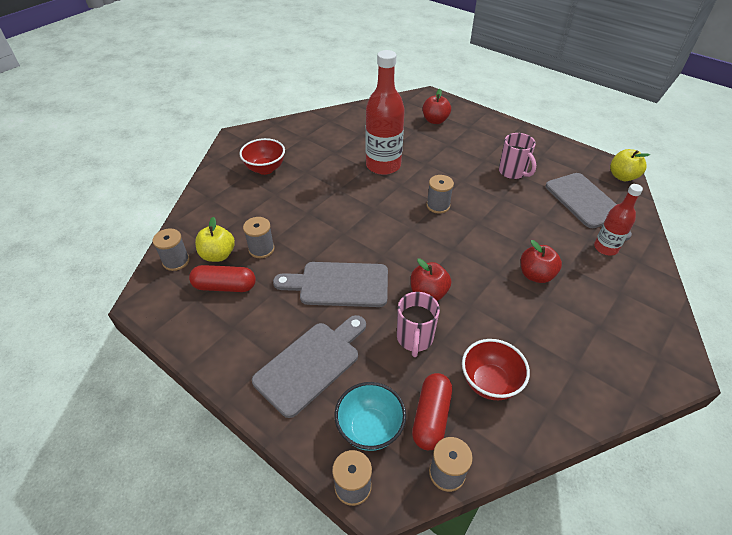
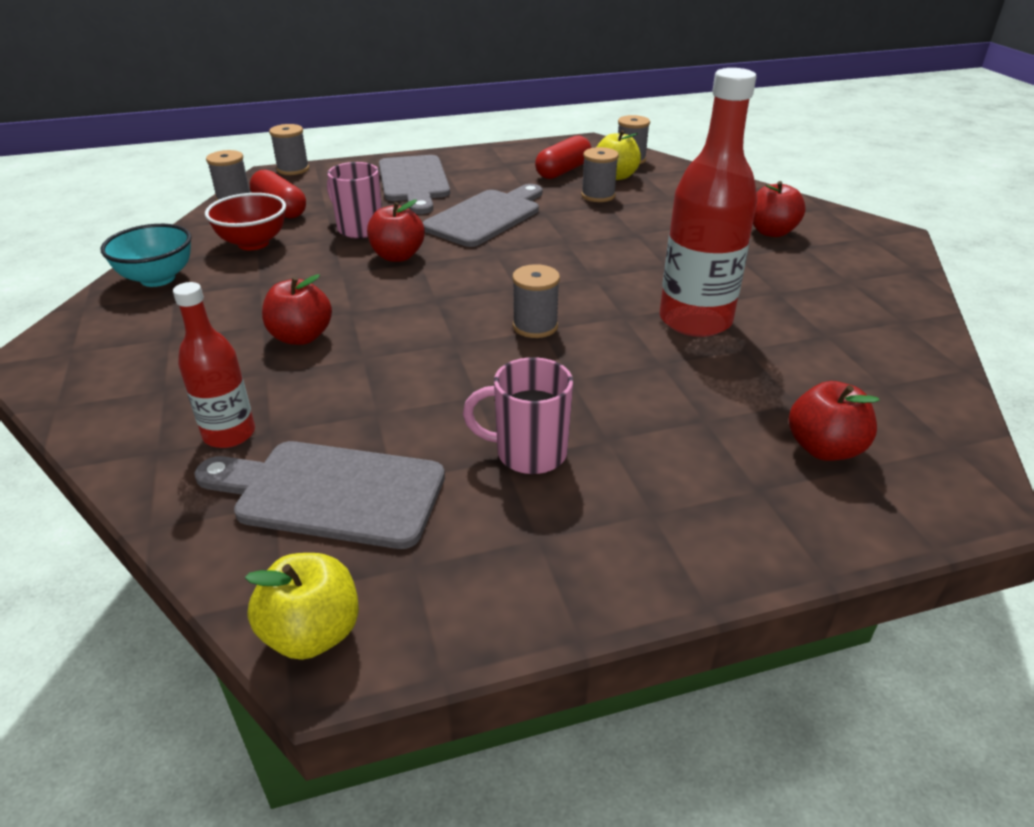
camera: 125 degrees right, 10 degrees down
red bowl [239,138,285,175] -> red apple [753,181,806,237]
turquoise bowl [334,382,406,451] -> turquoise bowl moved to [100,224,192,287]

